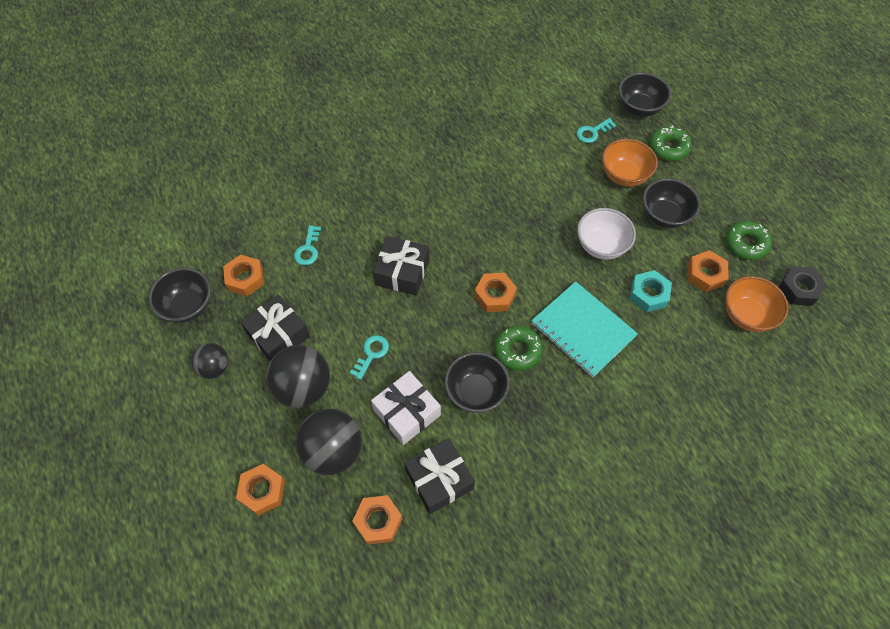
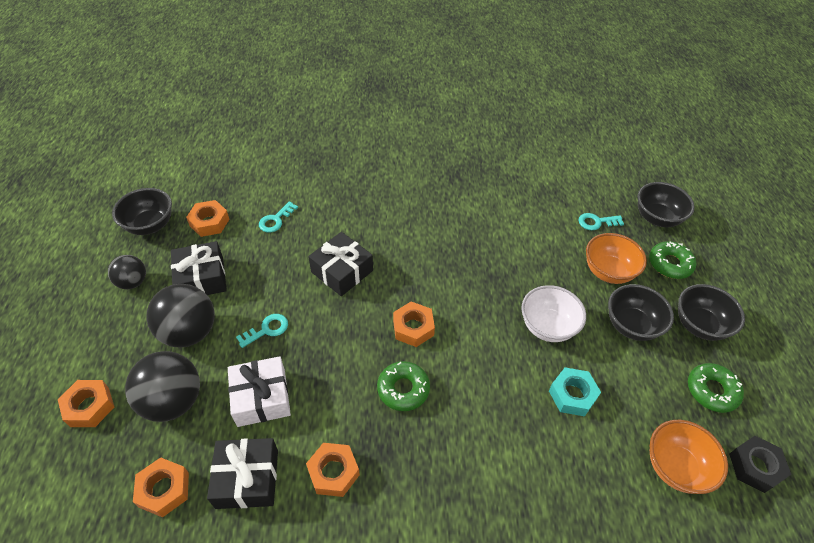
camera: 25 degrees right, 10 degrees down
black bowl [445,352,510,413] -> black bowl moved to [678,284,745,341]
turquoise notebook [531,281,638,378] -> none
orange nut [688,250,729,292] -> orange nut moved to [306,443,360,497]

